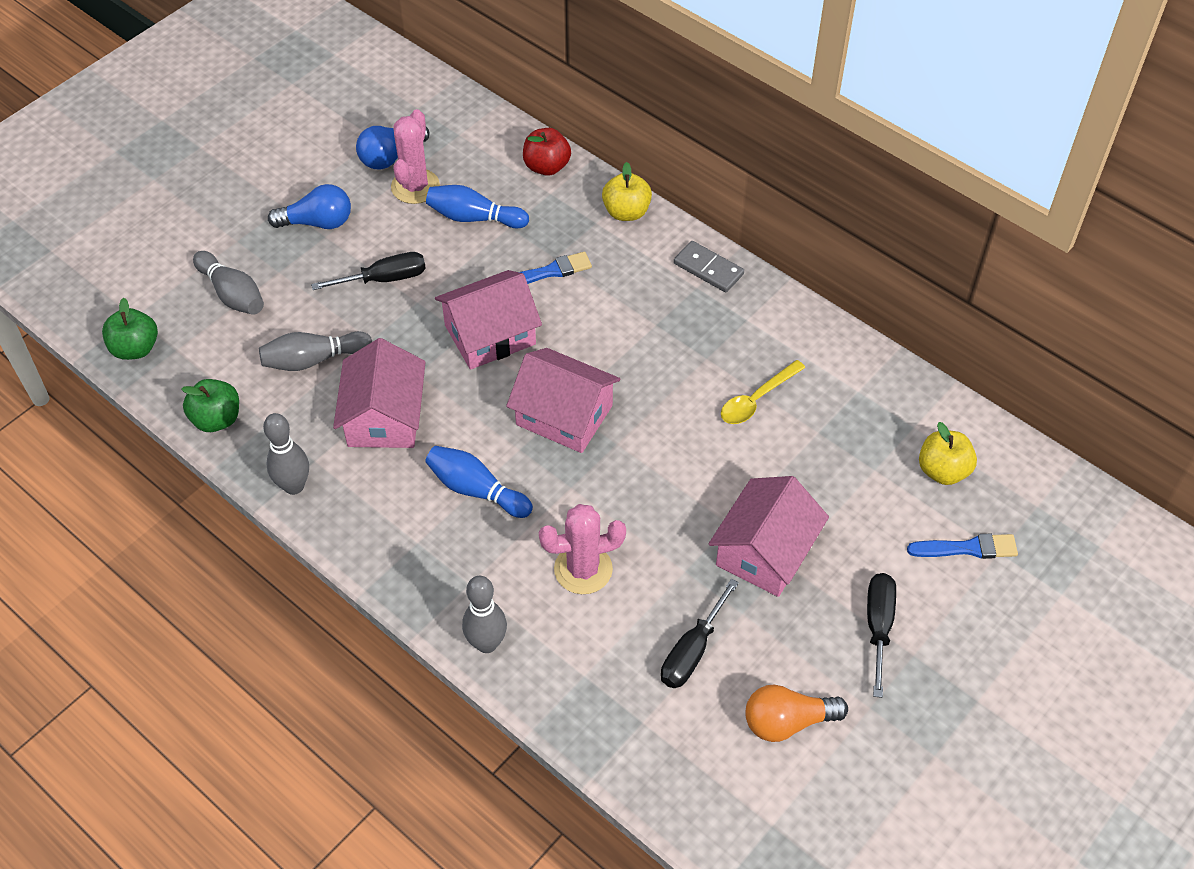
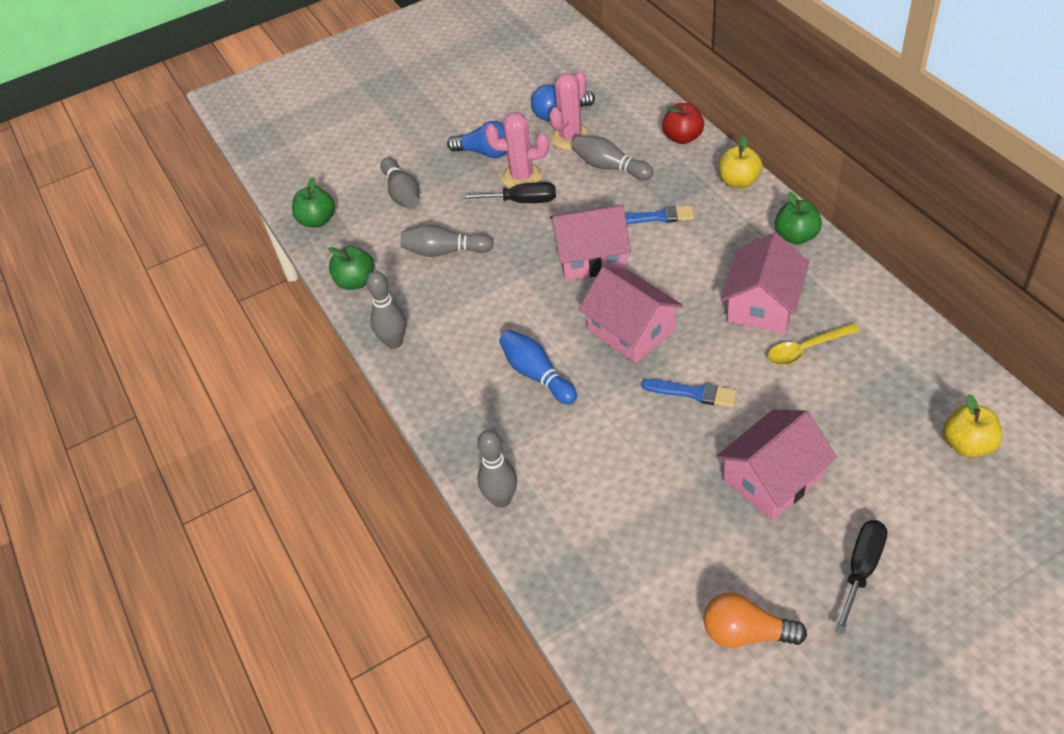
camera: 25 degrees right, 5 degrees down
pink house [333,338,425,448] -> pink house moved to [721,232,809,333]
blue bowling pin [426,185,529,228] -> grey bowling pin [572,136,653,180]
pink cactus [539,504,626,594] -> pink cactus moved to [485,112,549,188]
black screwdriver [661,579,739,688] -> none
grey domino [674,241,744,292] -> green apple [775,192,822,245]
blue brush [907,534,1018,559] -> blue brush moved to [641,379,737,408]

